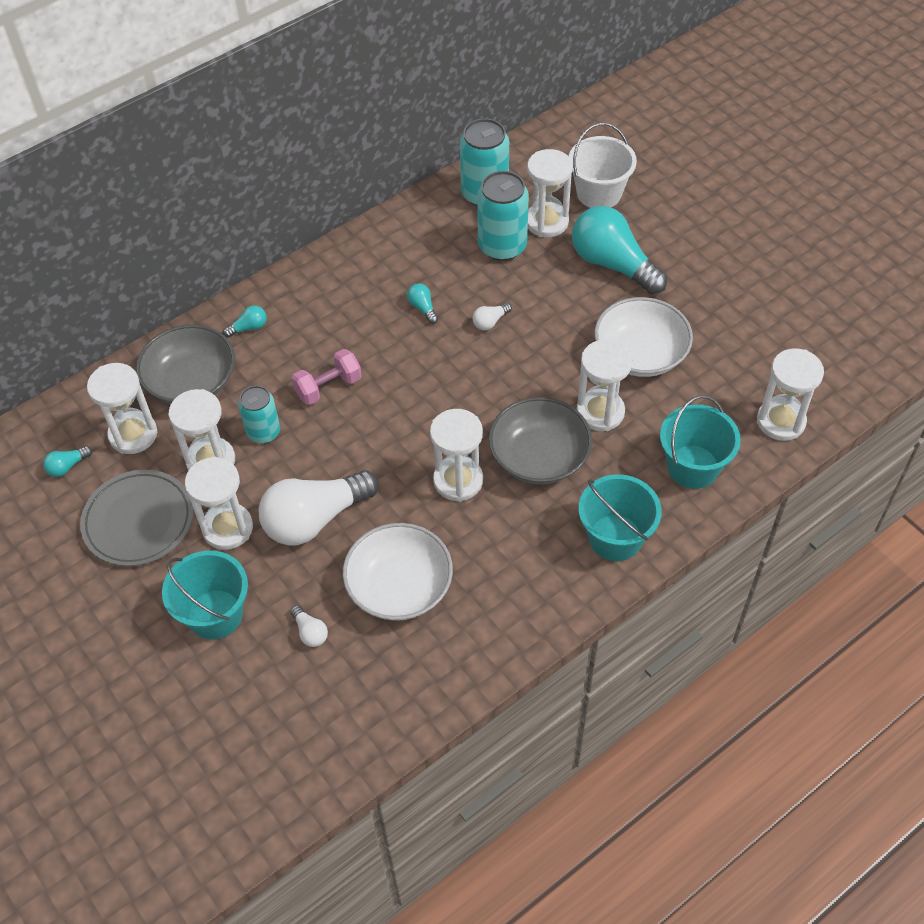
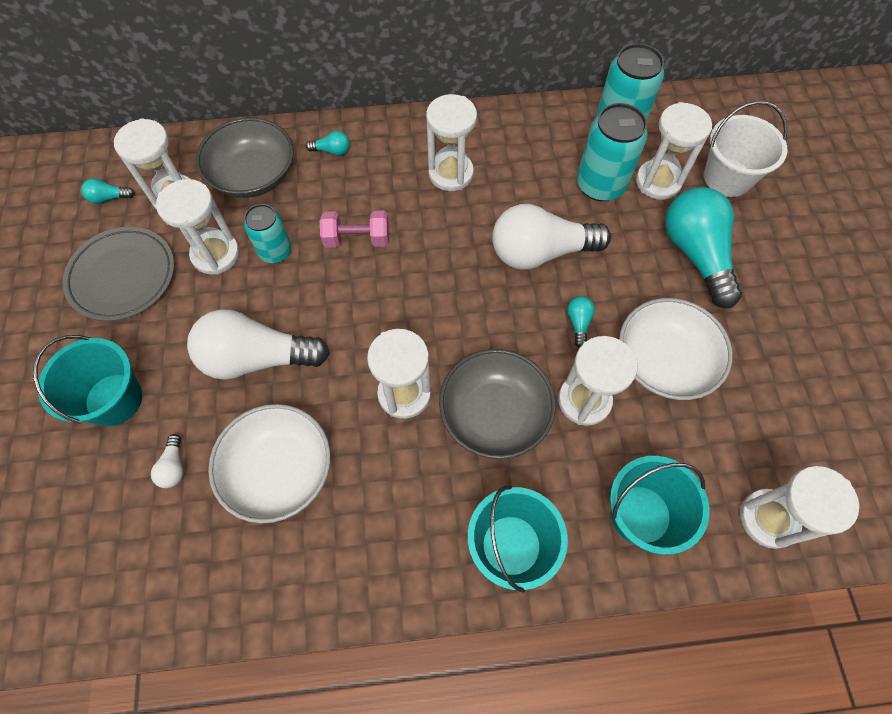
camera: 30 degrees right, 10 degrees up
white hourglass [185,456,253,550] -> white hourglass moved to [426,94,477,191]
turquoise light bulb [407,283,438,324] -> turquoise light bulb moved to [567,296,595,348]
white light bulb [473,303,512,330] -> white light bulb [492,204,611,270], size x2.46

